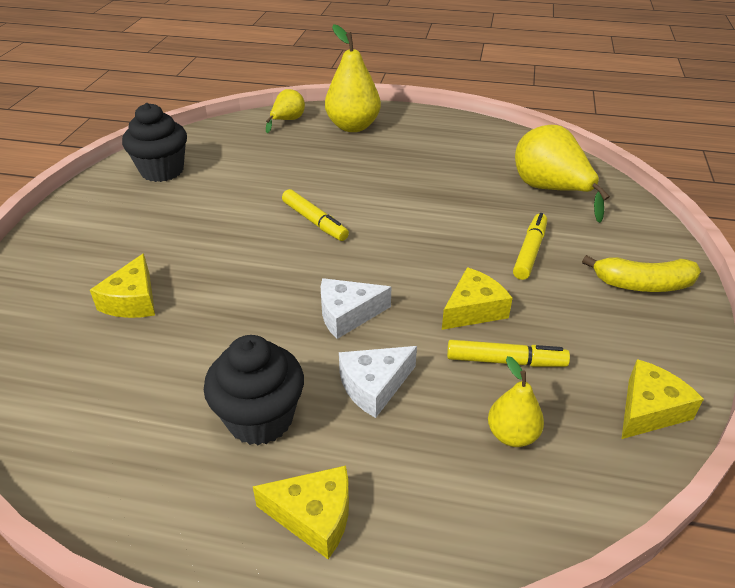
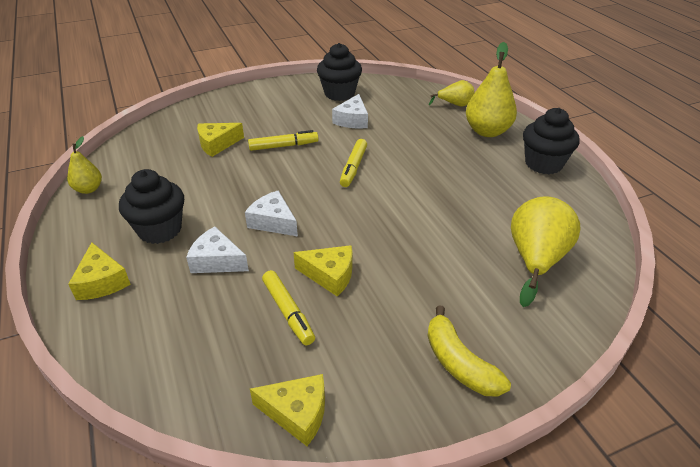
camera: 55 degrees right, 0 degrees up
yellow pear [488,356,544,447] -> yellow pear moved to [67,136,102,194]
yellow marker [513,213,547,280] -> yellow marker moved to [248,130,319,151]
none -> white cheese [332,94,368,129]
none -> black cupcake [523,108,580,174]

